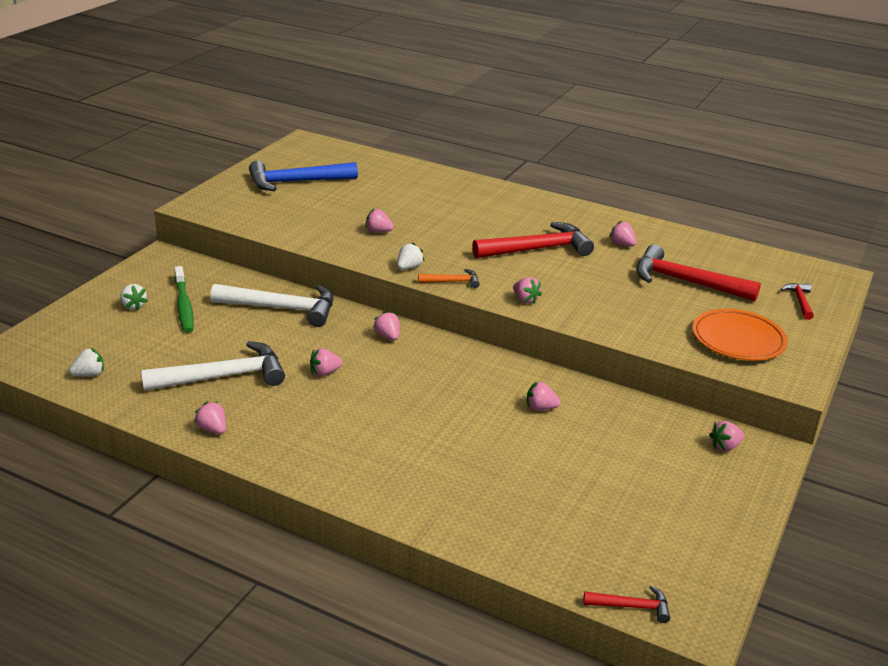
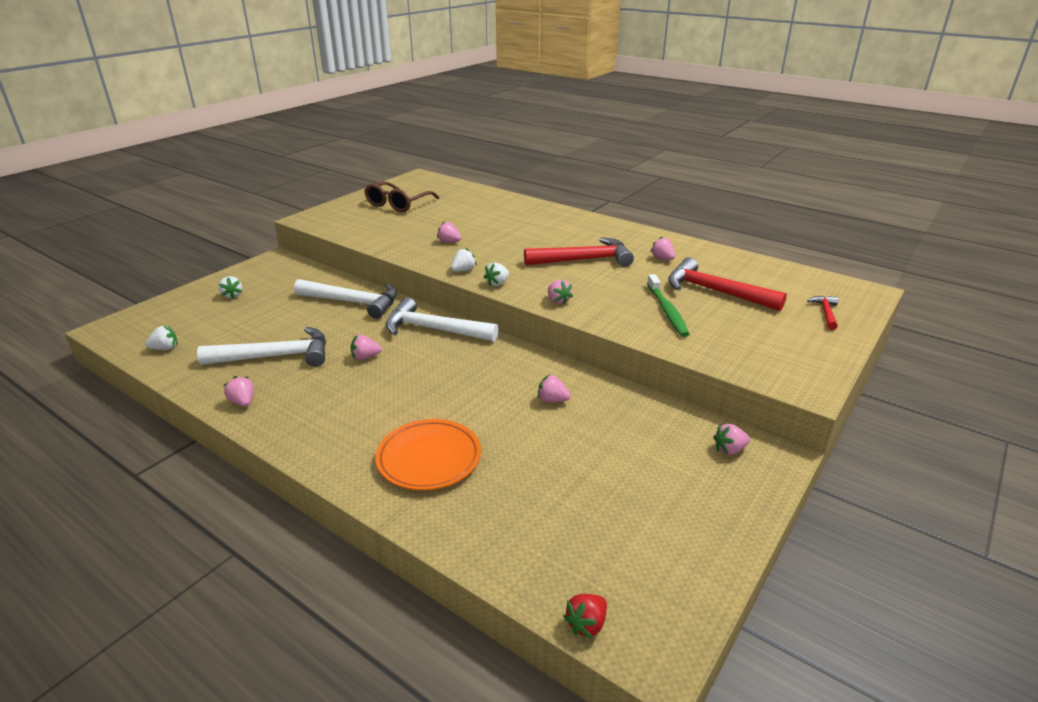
camera: 10 degrees right, 0 degrees up
green toothbrush [174,266,194,333] -> green toothbrush moved to [647,274,689,337]
blue hammer [249,161,358,191] -> brown glasses [364,181,439,212]
pink strawberry [373,311,400,341] -> white hammer [386,298,499,342]
orange hammer [418,269,480,288] -> white strawberry [484,263,509,286]
red hammer [583,585,670,623] -> red strawberry [563,594,607,639]
orange plate [692,309,788,361] -> orange plate moved to [375,419,481,490]

